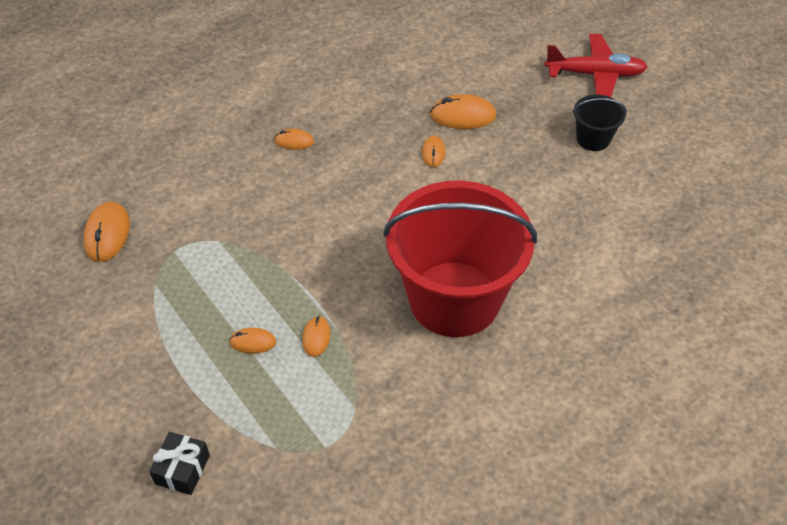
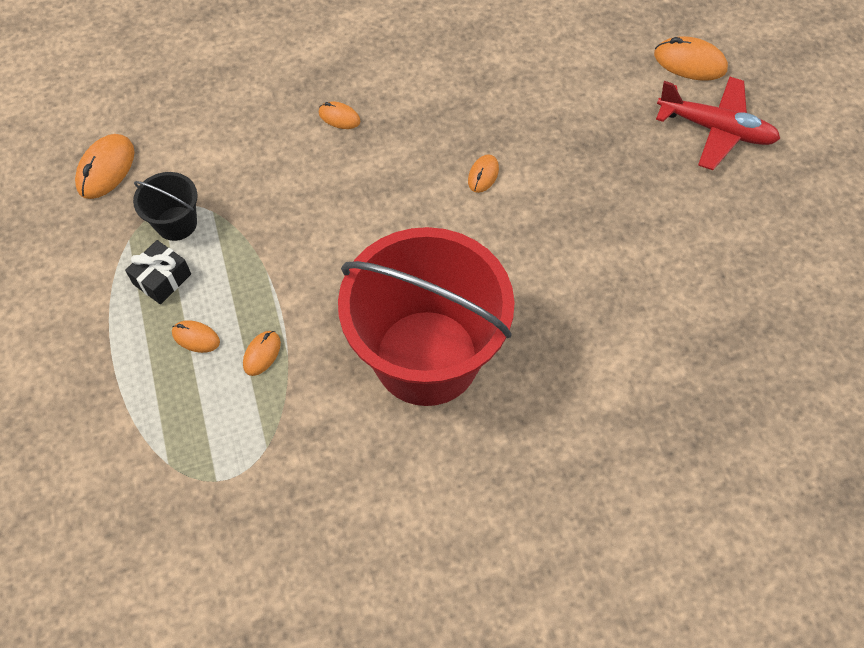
camera: 20 degrees right, 10 degrees up
black gift [149,432,210,495] -> black gift moved to [125,240,191,304]
orange mouse [430,94,496,129] -> orange mouse moved to [654,36,728,81]
black bucket [573,95,627,151] -> black bucket moved to [133,172,198,241]

